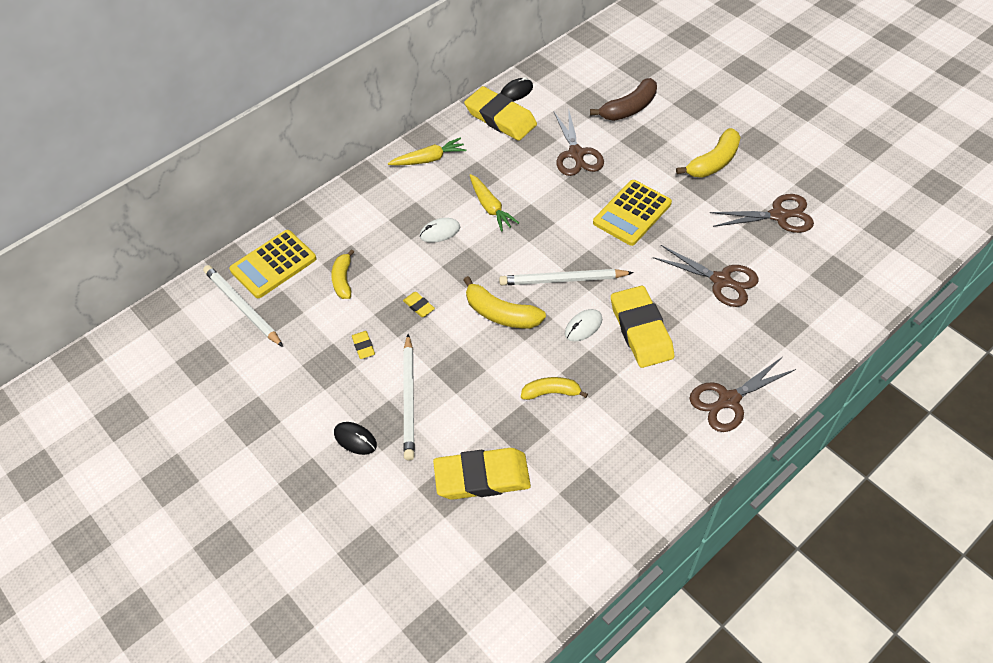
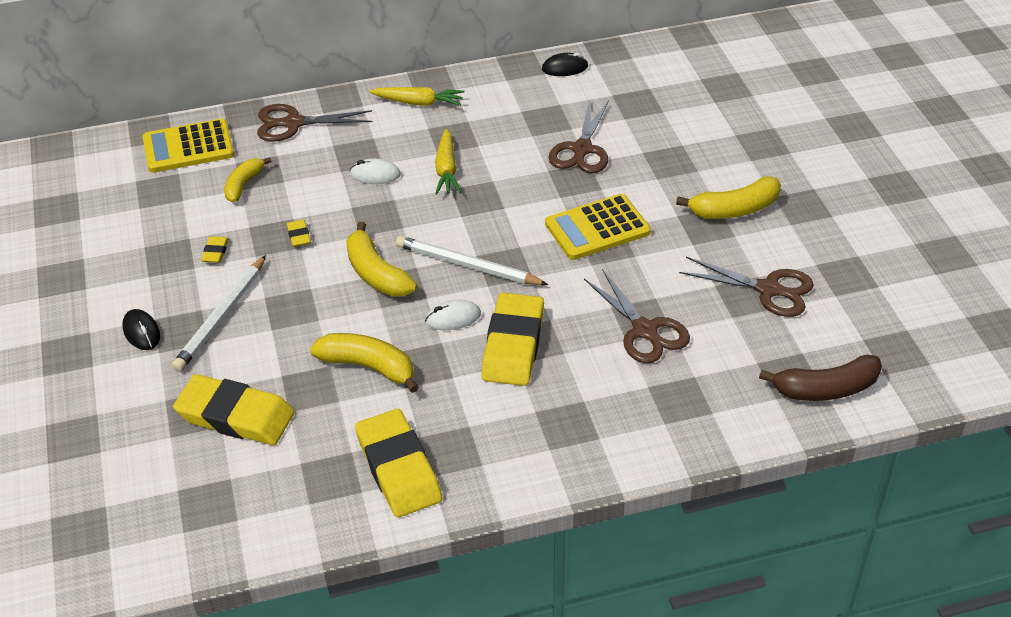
camera: 25 degrees right, 10 degrees down
white pencil [203,265,283,347] -> none
yellow eraser [464,86,537,141] -> yellow eraser moved to [355,409,442,517]
yellow banana [521,377,588,400] -> yellow banana [310,333,419,393], size x1.51
brown banana [590,78,657,121] -> brown banana moved to [759,355,882,401]
brown scissors [689,357,796,432] -> brown scissors moved to [257,104,373,142]

